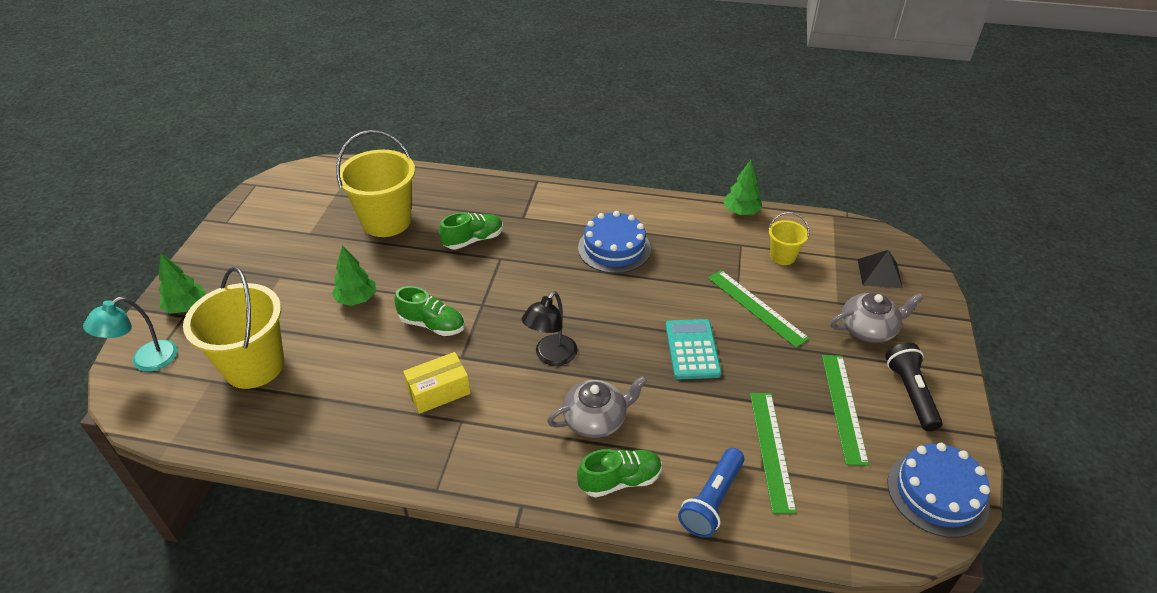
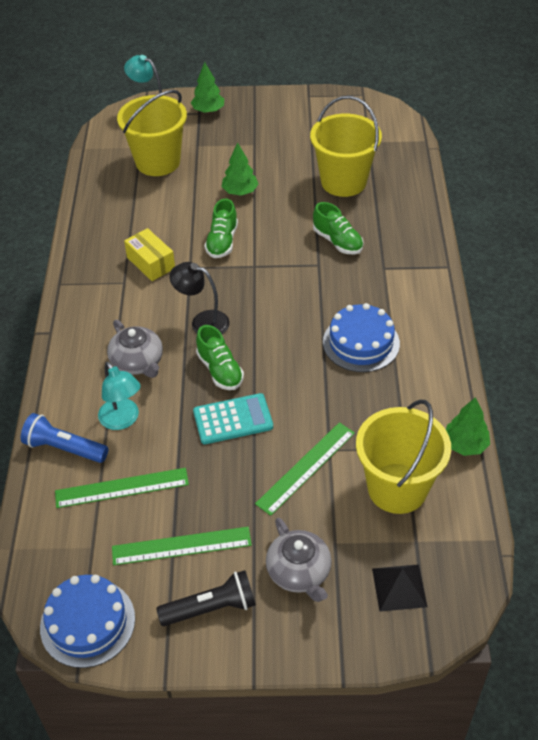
camera: 80 degrees right, 5 degrees up
green shoe [577,449,662,498] -> green shoe moved to [196,325,244,390]
yellow bucket [768,212,809,265] -> yellow bucket [356,399,451,514], size x2.02
none -> turquoise lamp [98,361,140,430]

